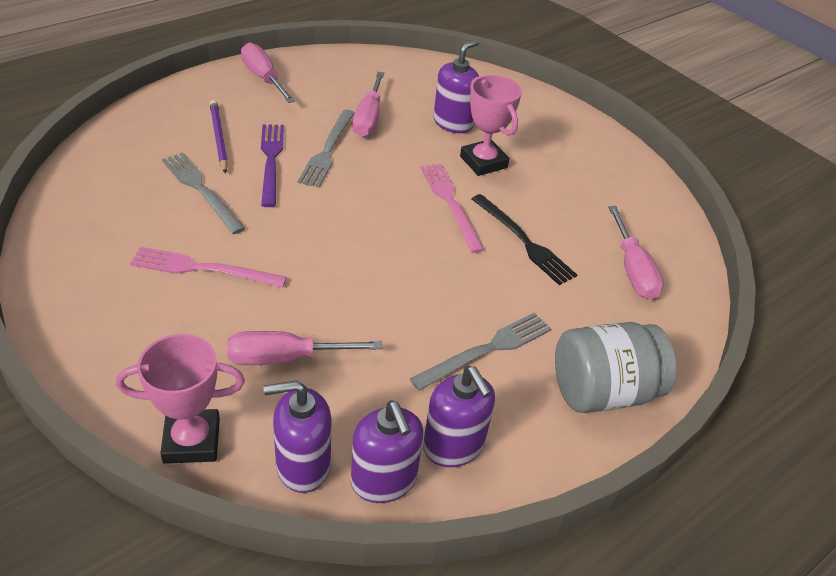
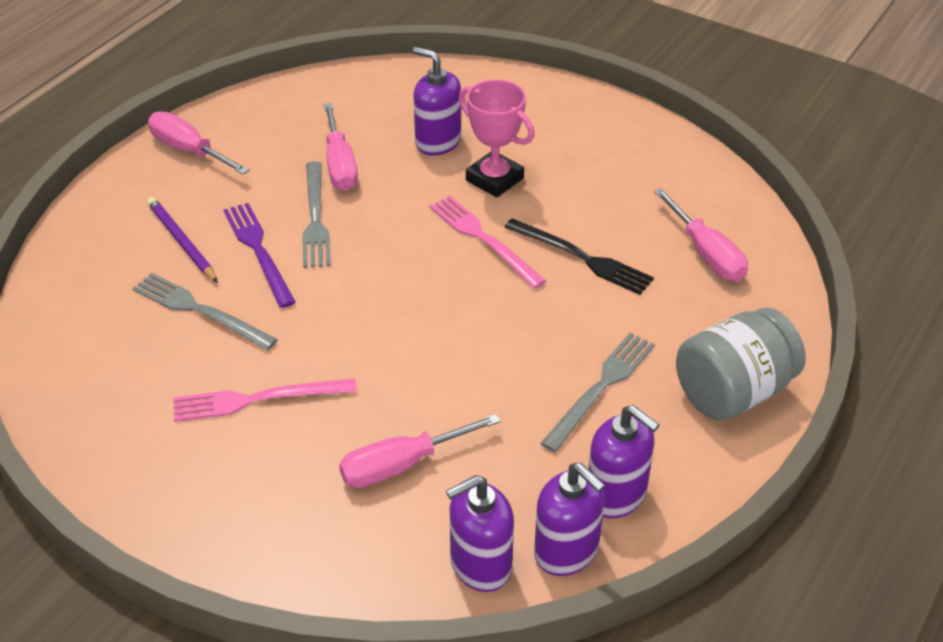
camera: 15 degrees left, 0 degrees up
pink trophy [116,334,245,464] -> none
purple soap dispenser [433,39,479,133] -> purple soap dispenser turned 75 degrees counterclockwise [413,47,461,156]

